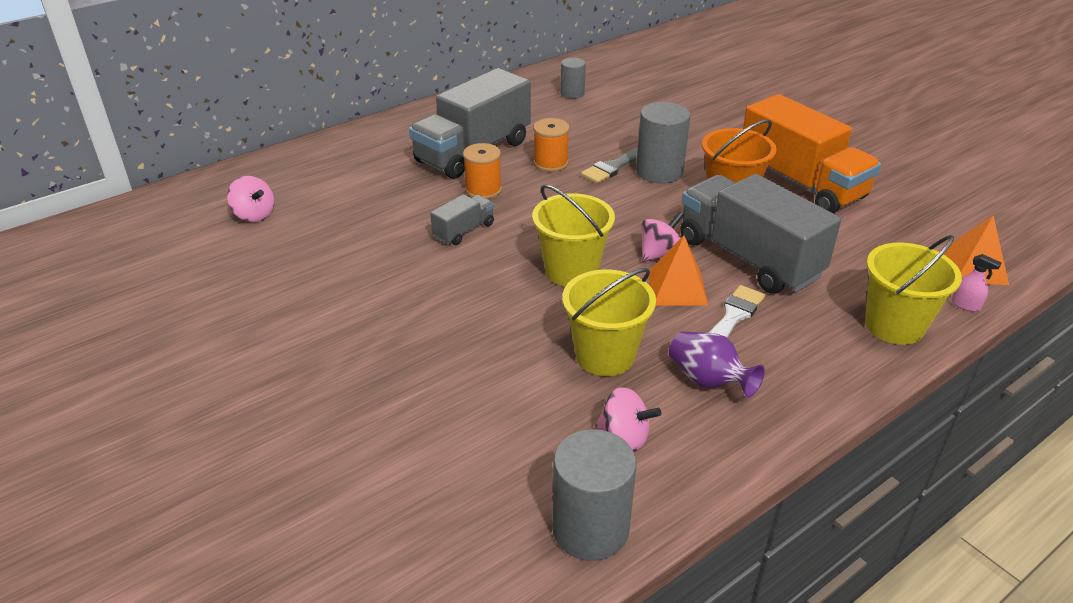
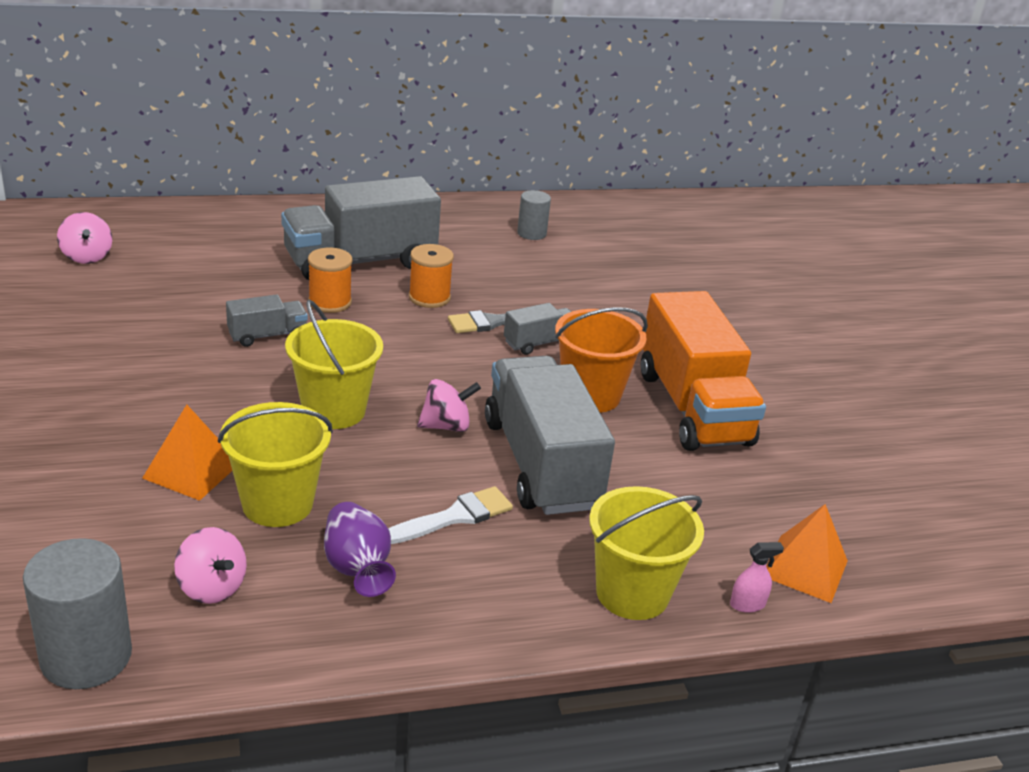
camera: 20 degrees right, 5 degrees down
grey cylinder [636,102,690,184] -> grey truck [504,303,571,355]
orange pyramid [649,236,708,306] -> orange pyramid moved to [142,405,232,501]
pink spray bottle [951,254,1002,312] -> pink spray bottle turned 75 degrees counterclockwise [730,542,784,613]

